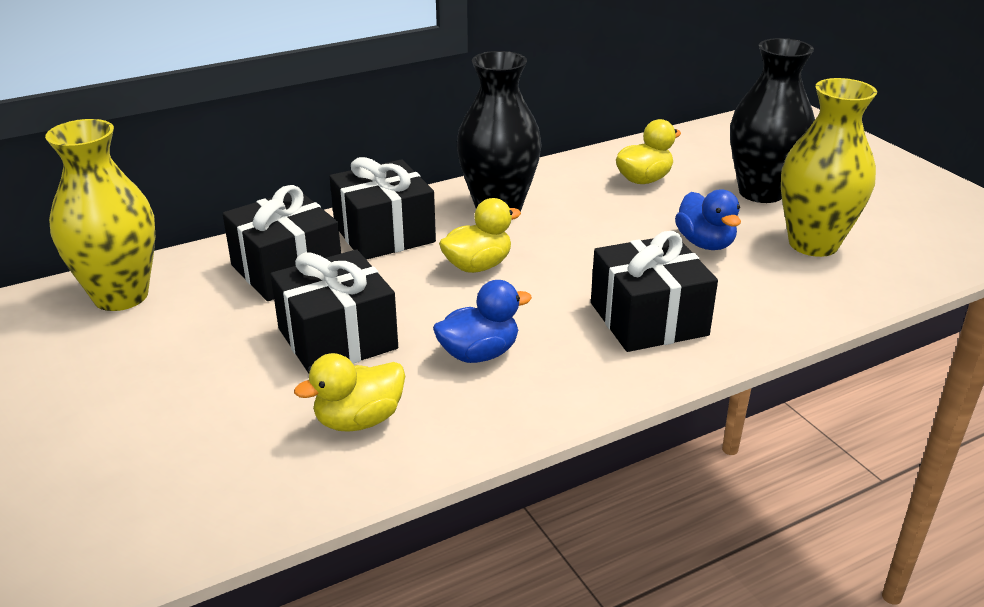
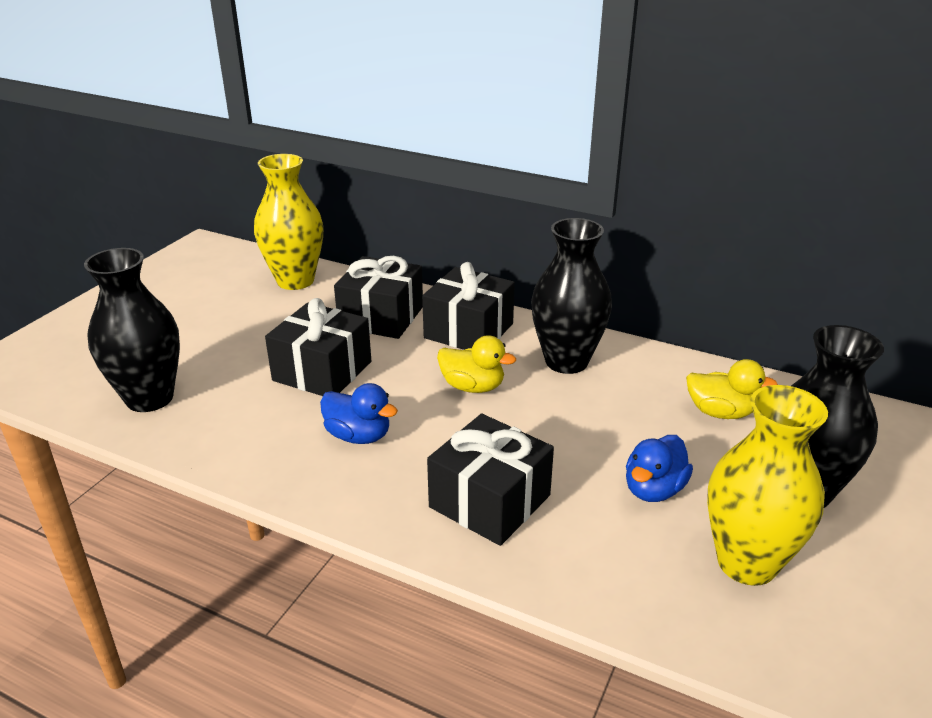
camera: 55 degrees right, 0 degrees up
yellow duck [294,353,405,432] -> none
none -> black vase [84,248,180,412]

